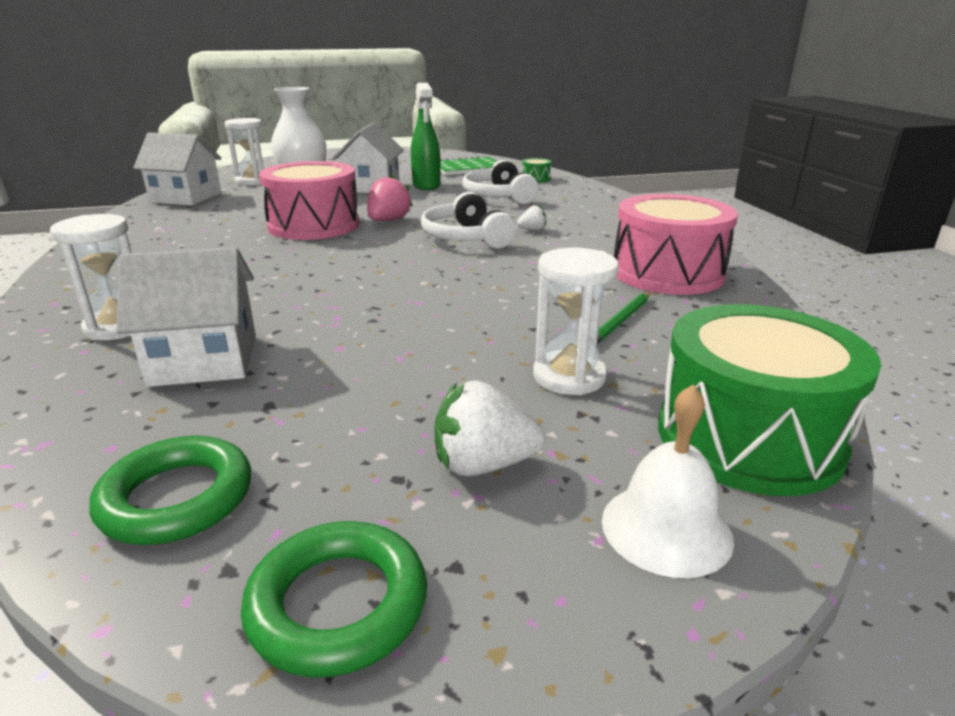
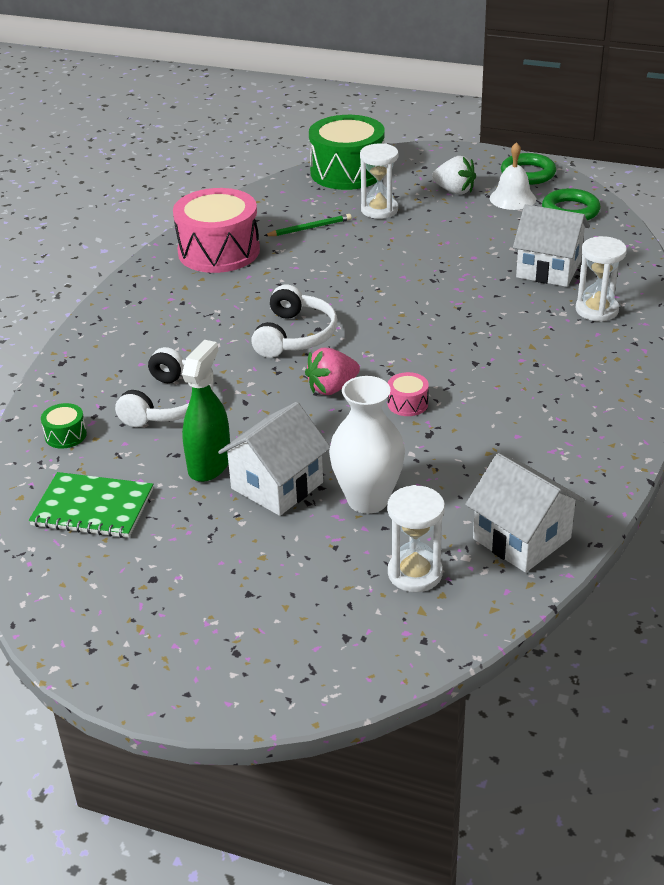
camera: 145 degrees left, 10 degrees up
pink drum [259,161,359,240] -> pink drum [388,372,429,416], size x0.41
white strawberry [517,204,546,231] -> none
white bell [602,384,734,578] -> white bell moved to [490,142,536,210]

